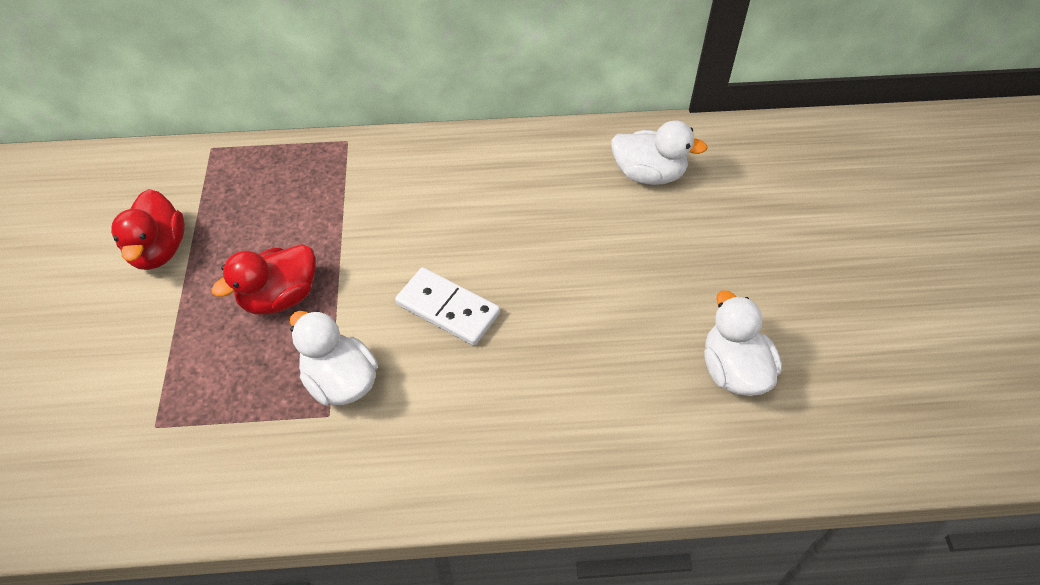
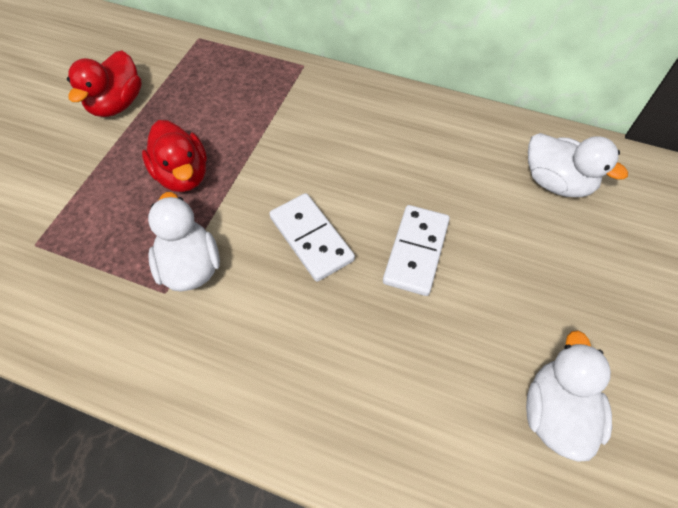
camera: 25 degrees right, 5 degrees up
red duck [211,244,315,314] -> red duck turned 105 degrees counterclockwise [142,120,207,192]
none -> white domino [383,205,450,296]

